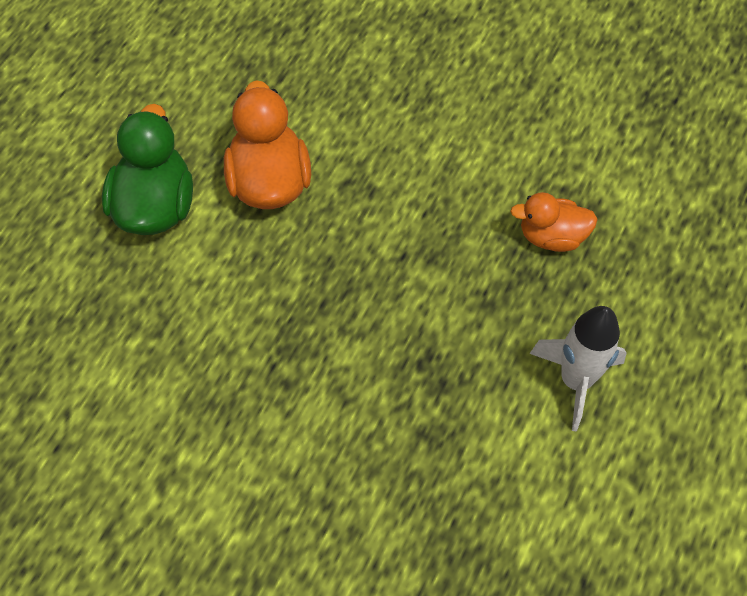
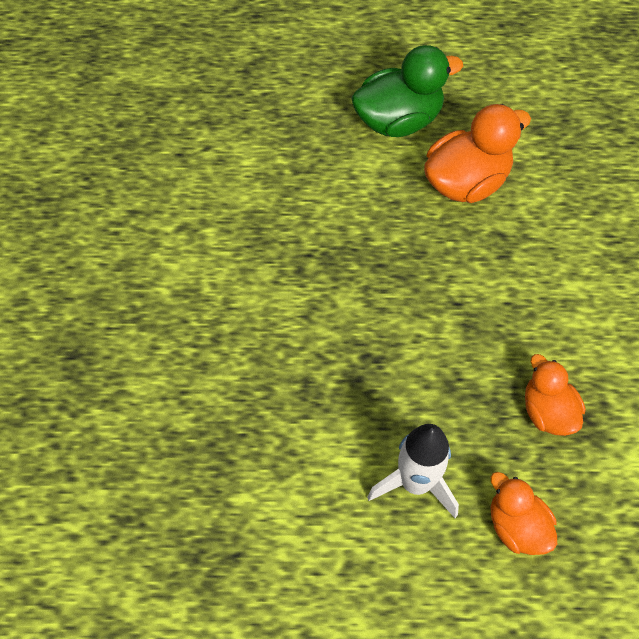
camera: 65 degrees right, 0 degrees up
none -> orange duck [490,472,557,555]

